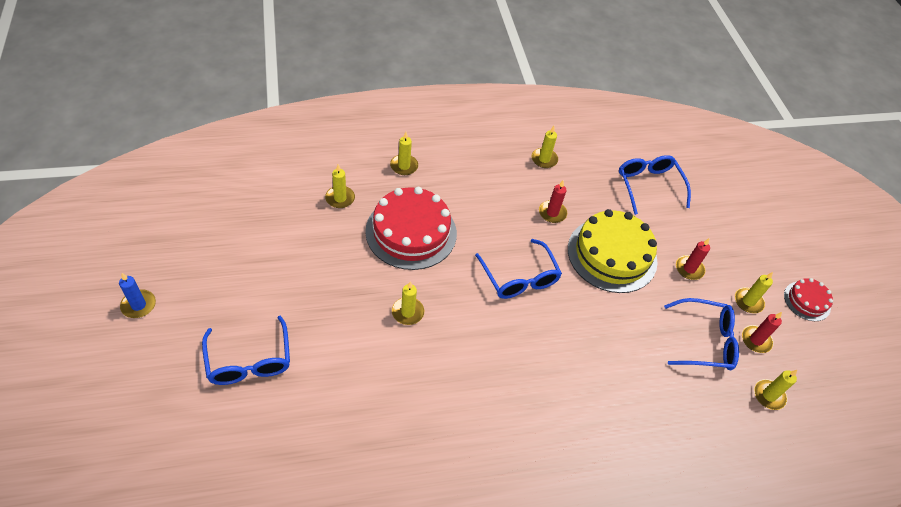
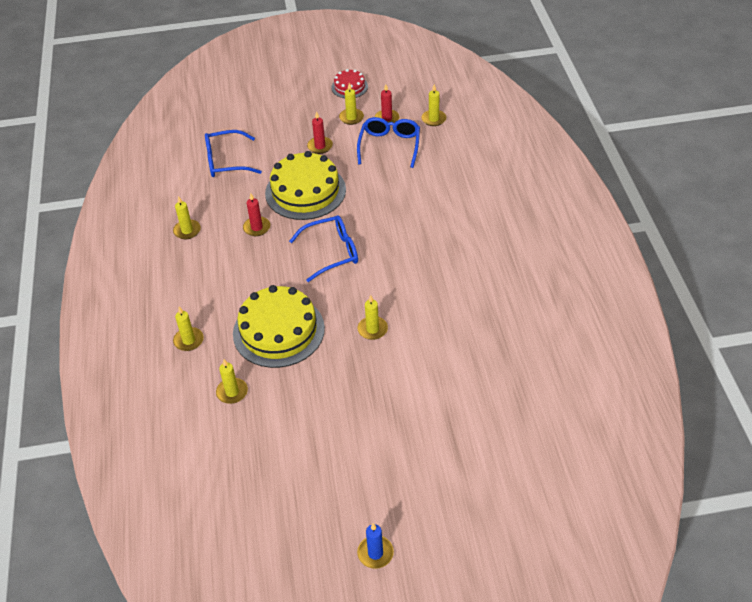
camera: 80 degrees left, 5 degrees down
blue glasses [202,316,290,385] -> none
red cake [365,187,457,270] -> yellow cake [233,285,325,368]

